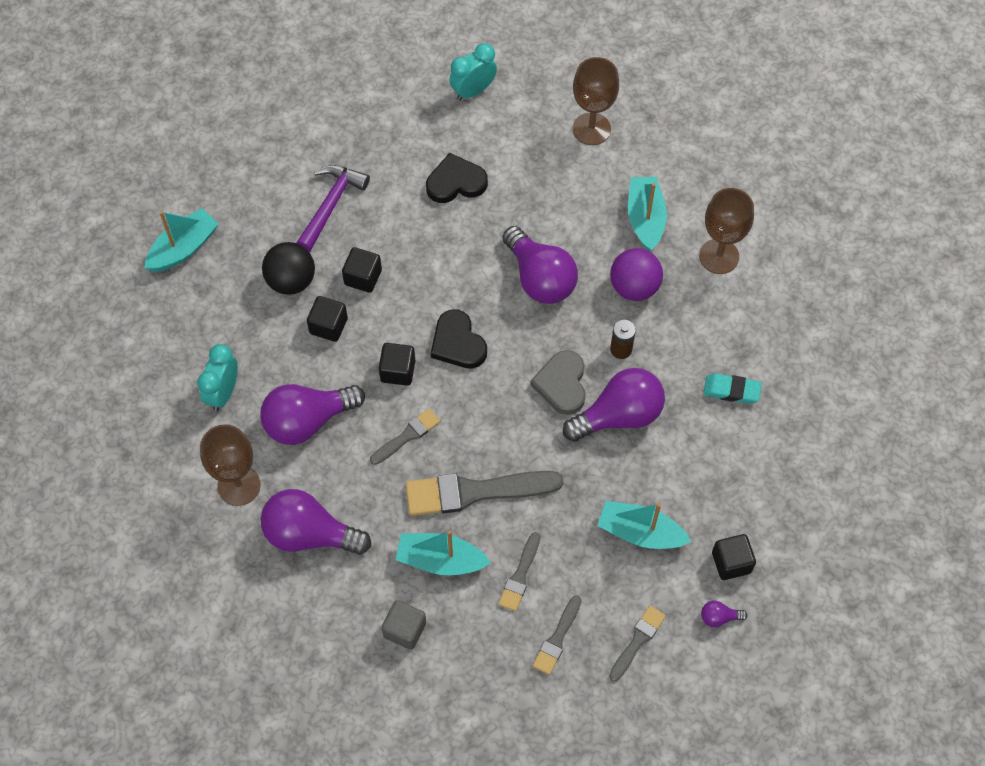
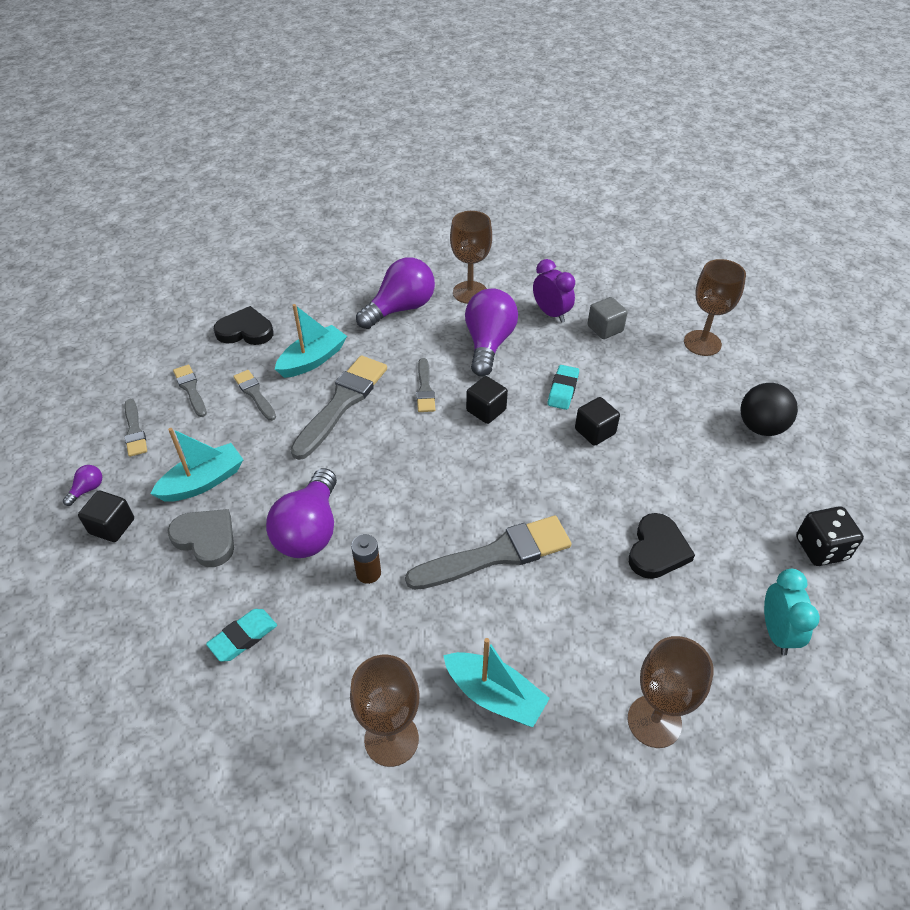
camera: 125 degrees right, 15 degrees down
turquoise boat [144,208,219,272] -> brown goblet [684,259,746,356]
turquoise clock [197,344,238,411] -> purple clock [533,259,575,323]
black ball [262,242,315,295] -> black ball moved to [741,383,798,436]
purple hammer [297,165,370,252] -> none
black cube [307,296,348,342] -> turquoise eraser [548,365,579,410]
grey cube [382,600,426,650] -> grey cube moved to [587,297,628,339]
black heart [431,309,487,369] -> black heart moved to [214,306,273,345]
purple light bulb [503,226,578,304] -> grey brush [405,516,571,590]
grey heart [530,350,586,415] -> grey heart moved to [167,509,234,567]
purple ball [610,248,663,301] -> none
none -> black dice [796,506,864,566]

